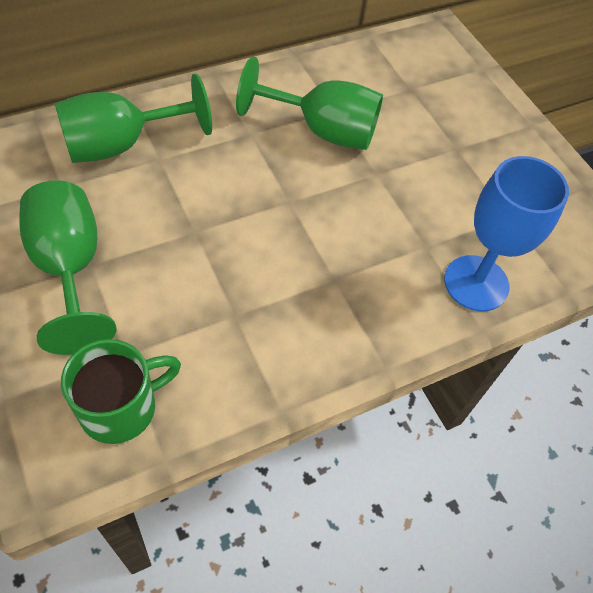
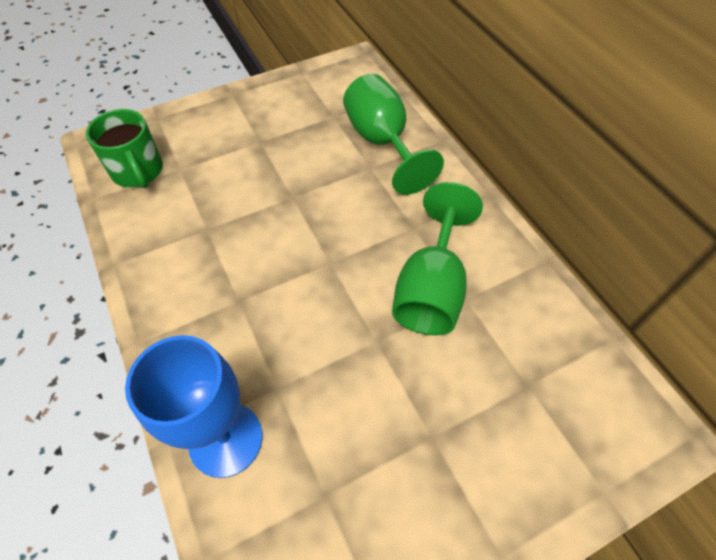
camera: 95 degrees right, 0 degrees up
green goblet [19,181,117,355] -> none

